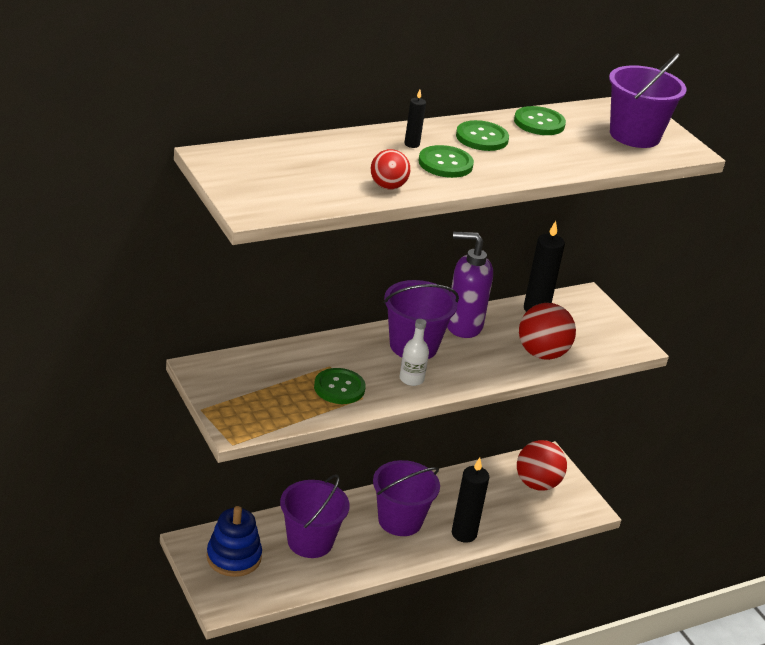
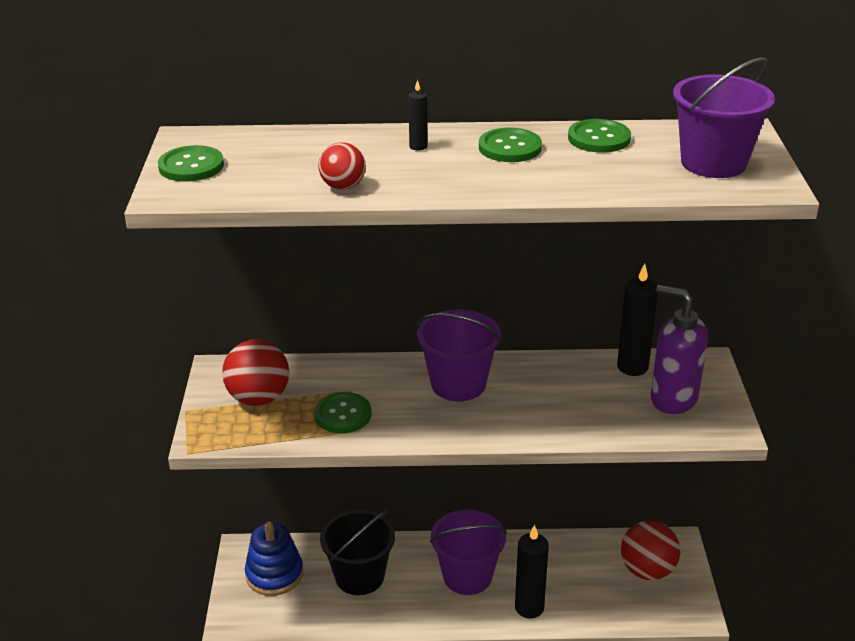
camera: 30 degrees right, 0 degrees up
purple bucket [280,474,350,558] -> black bucket [320,510,395,595]
white bottle [400,319,429,386] -> none
green button [418,145,474,178] -> green button moved to [158,145,224,182]
purple soap dispenser [447,232,493,338] -> purple soap dispenser moved to [651,285,708,414]
red ball [519,303,576,360] -> red ball moved to [222,339,289,406]

